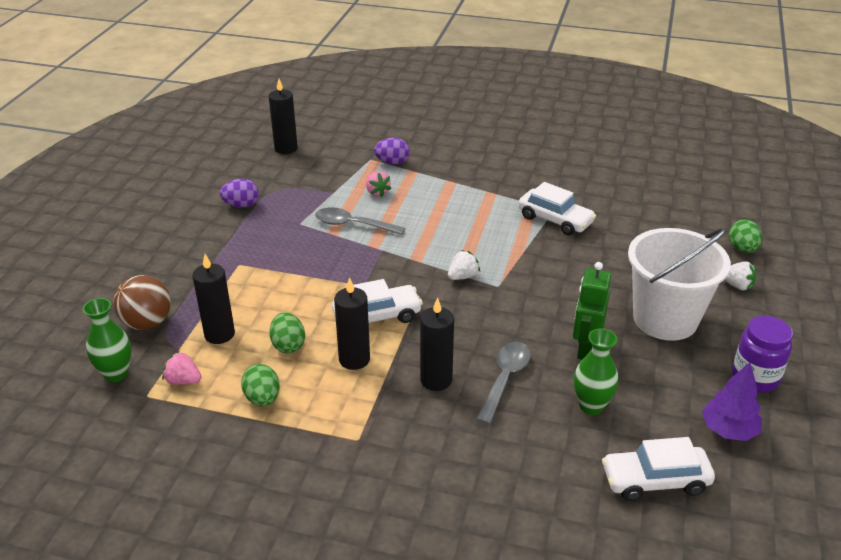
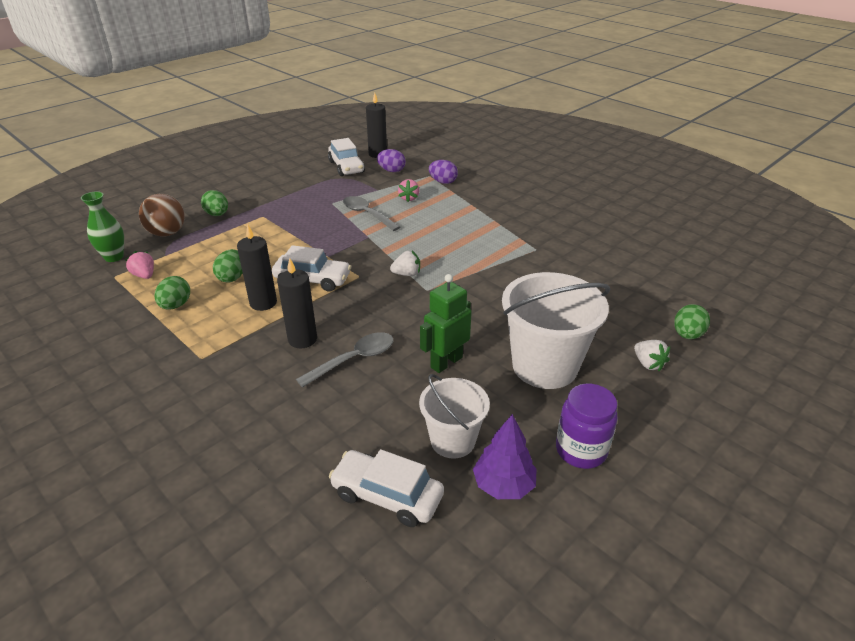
camera: 30 degrees right, 0 degrees up
black candle [192,254,235,344] -> none
purple egg [220,179,259,208] -> purple egg moved to [377,149,406,172]
white car [518,182,596,235] -> white car moved to [328,138,365,176]
green vase [574,328,618,415] -> none
none -> green egg [201,190,228,216]
none -> white bucket [419,374,490,459]

